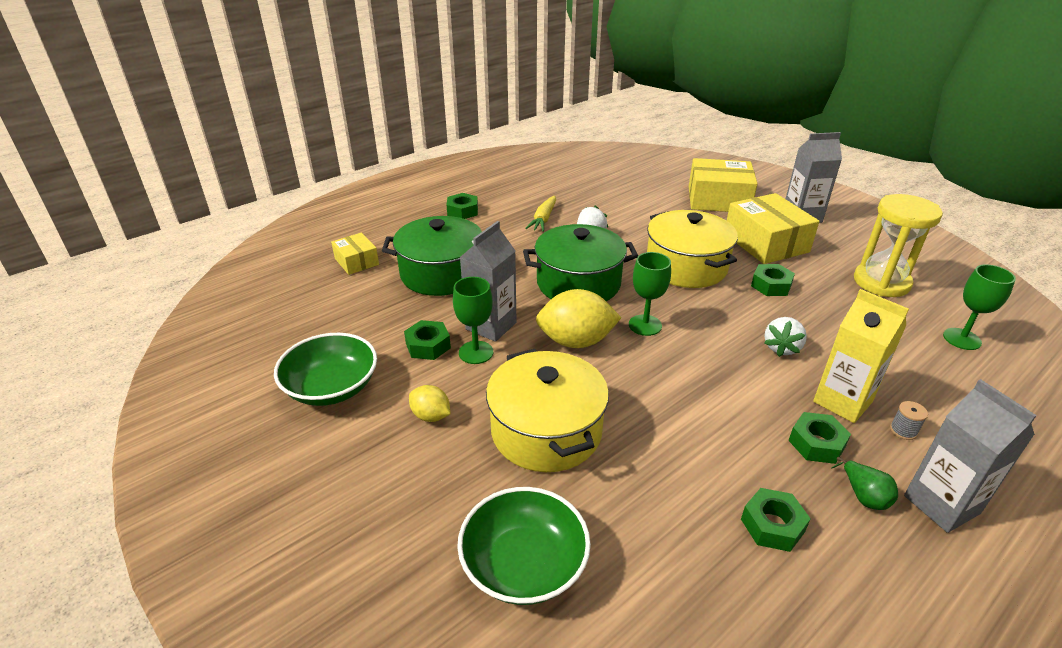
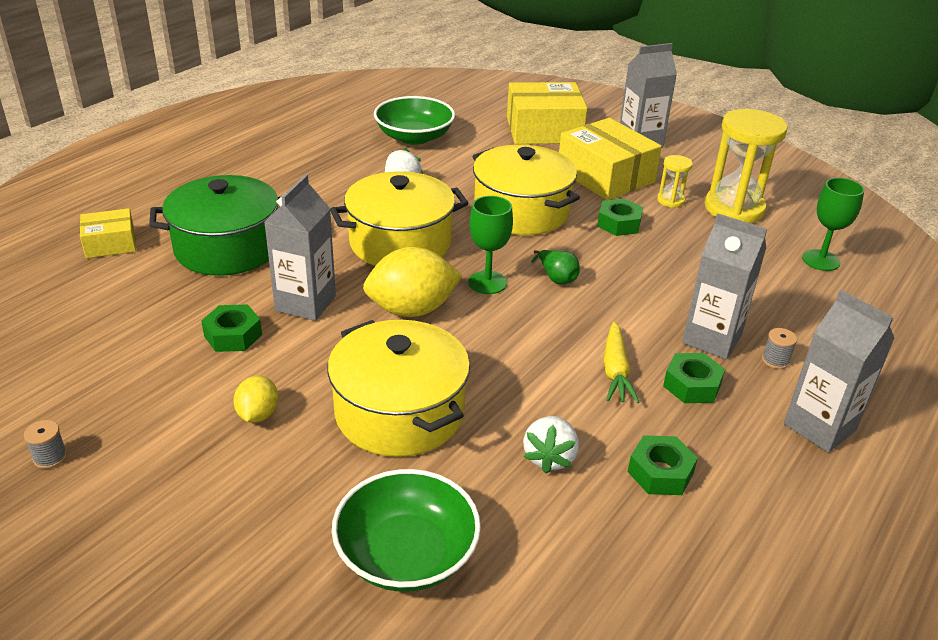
camera: 15 degrees left, 0 degrees up
green bowl [274,333,377,406] -> green bowl moved to [374,96,455,145]
yellow box [331,232,379,275] -> yellow box turned 60 degrees counterclockwise [80,208,136,258]
yellow lemon [409,385,450,422] -> yellow lemon turned 75 degrees clockwise [234,376,278,423]
green nut [447,193,478,219] -> none
green goblet [453,277,493,364] -> none
green pot [523,224,638,301] -> yellow pot [330,171,468,266]
yellow carrot [525,196,556,232] -> yellow carrot moved to [603,322,639,403]
white strawberry [764,317,807,357] -> white strawberry moved to [523,416,579,474]
yellow carton [813,289,909,423] -> grey carton [682,214,767,359]
green pear [832,457,898,510] -> green pear moved to [531,250,580,284]
none -> grey spool [24,420,67,469]
none -> yellow hourglass [657,155,693,208]

